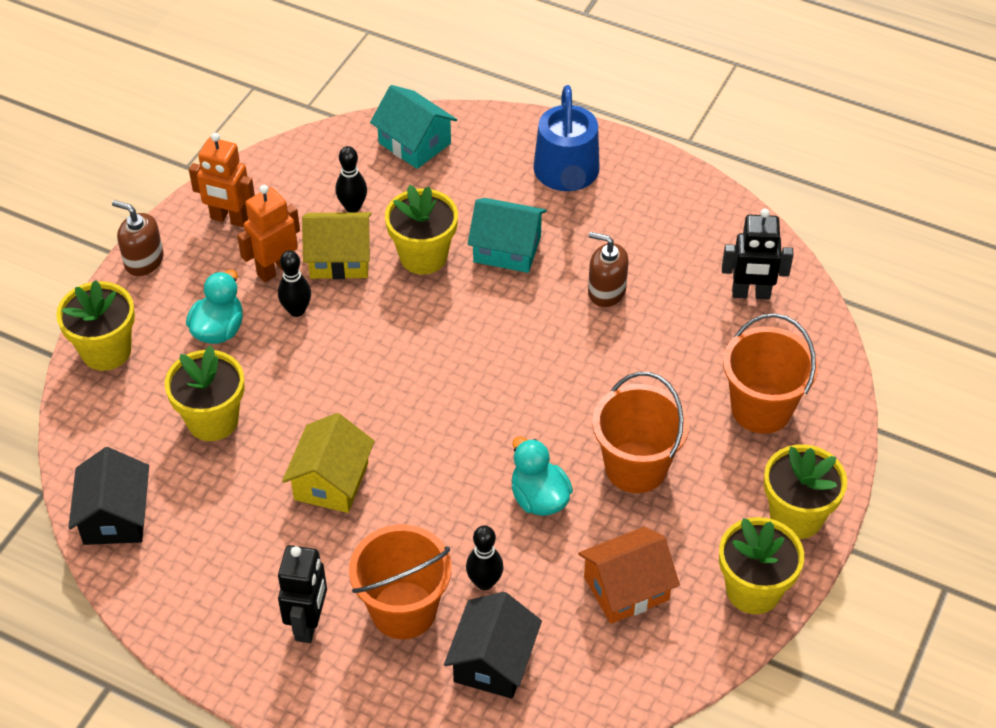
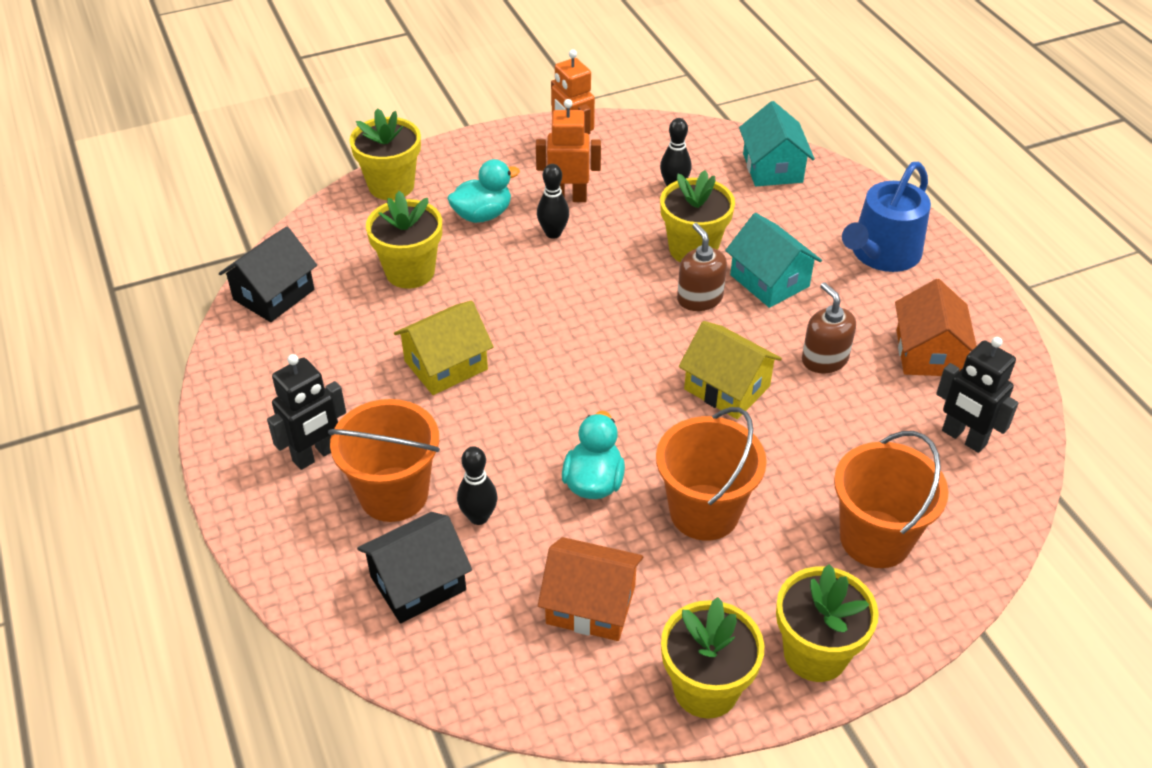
camera: 40 degrees right, 5 degrees down
brown soap dispenser [112,200,164,276] -> brown soap dispenser moved to [677,223,727,311]
yellow house [302,212,372,279] -> yellow house moved to [679,321,782,419]
none -> orange house [895,279,977,376]

